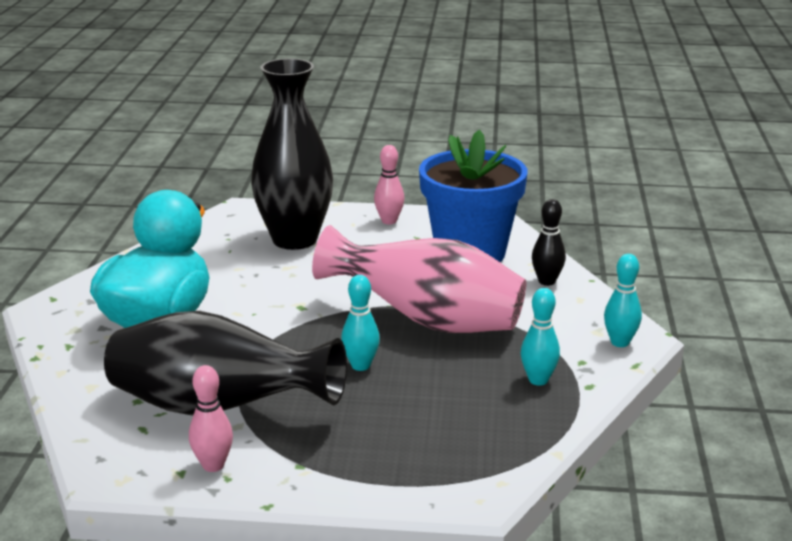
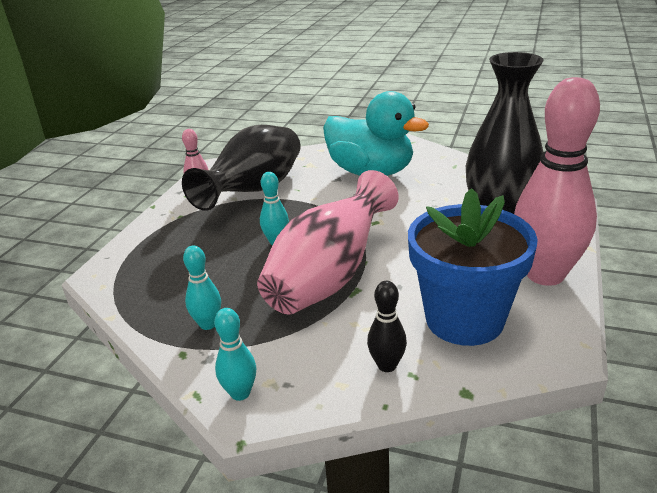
camera: 105 degrees right, 5 degrees up
pink bowling pin [374,145,405,224] -> pink bowling pin [514,77,600,286], size x2.29

